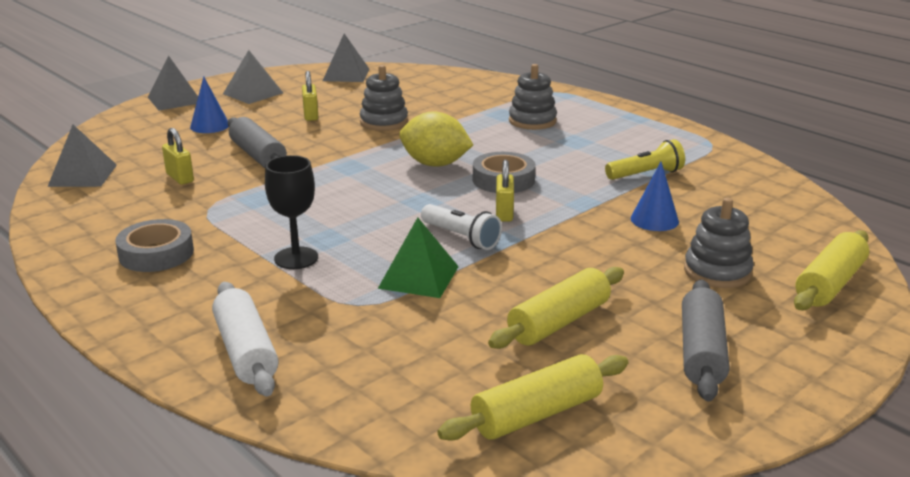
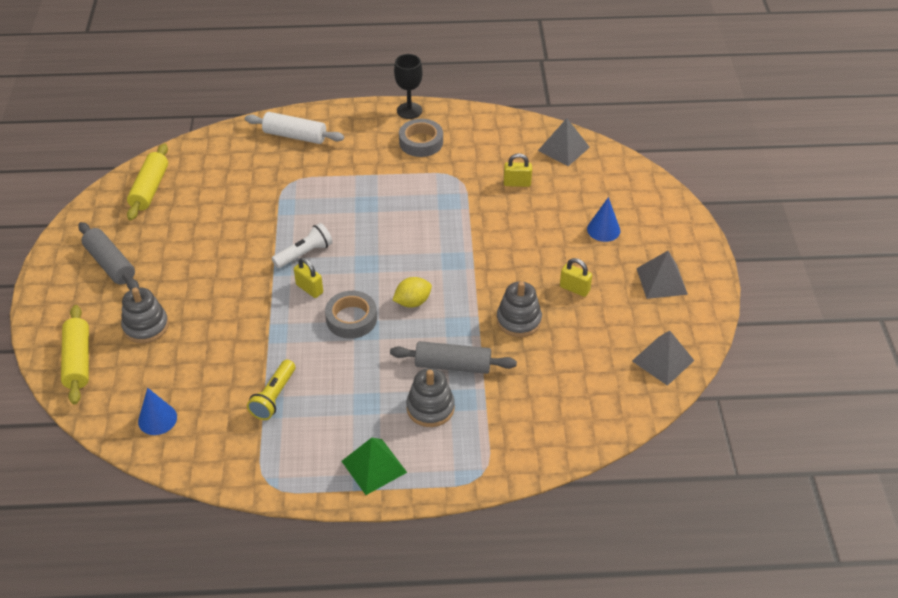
camera: 130 degrees right, 20 degrees up
grey pyramid [148,56,198,111] -> none
grey rolling pin [228,117,287,168] -> grey rolling pin moved to [390,341,517,374]
black goblet [265,155,318,269] -> black goblet moved to [394,54,423,119]
green pyramid [378,217,459,298] -> green pyramid moved to [341,438,407,495]
yellow lemon [399,111,473,167] -> yellow lemon [393,277,432,308], size x0.66
white flashlight [421,204,502,250] -> white flashlight turned 150 degrees clockwise [272,223,333,268]
yellow rolling pin [488,267,624,349] -> none
blue cone [631,162,679,231] -> blue cone moved to [138,388,177,435]

